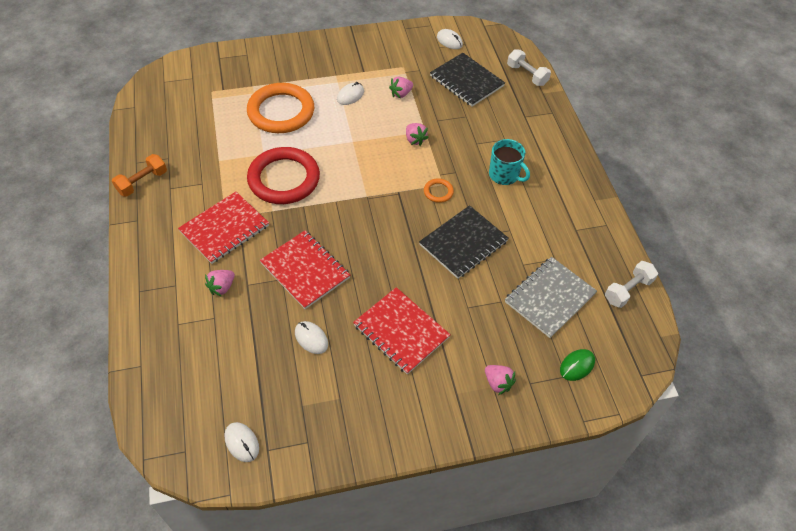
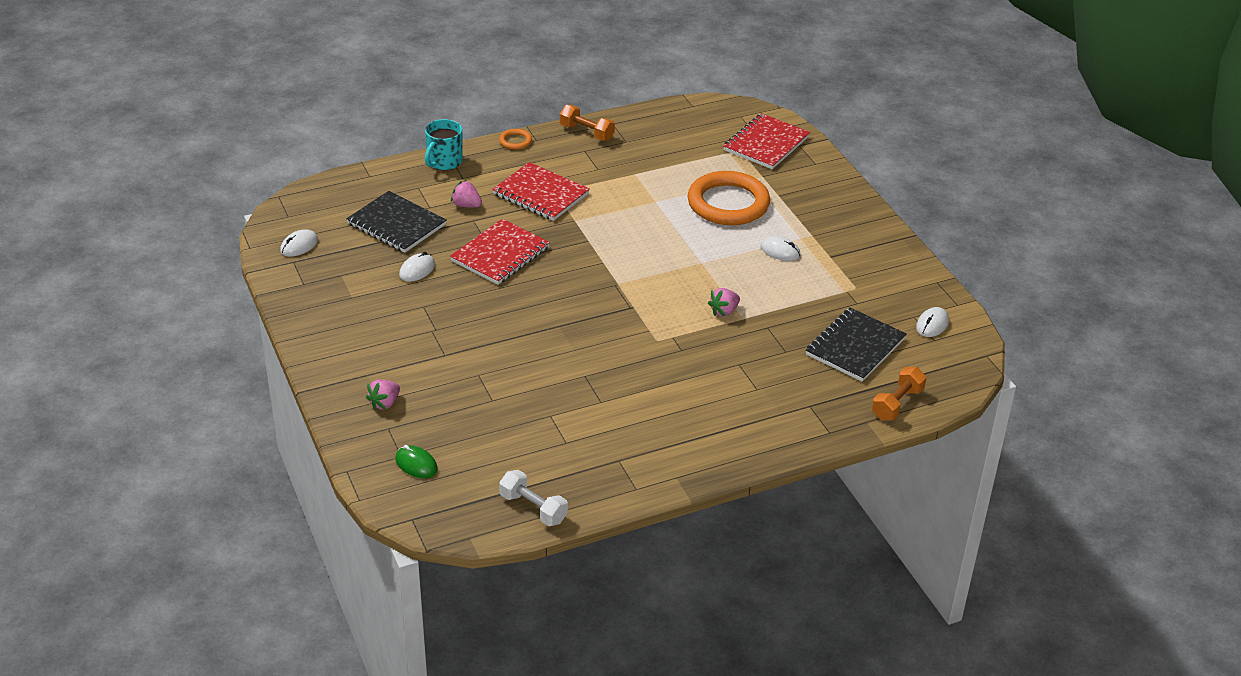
camera: 80 degrees right, 15 degrees down
red ring [247,147,320,204] -> none
red notebook [353,287,451,375] -> red notebook moved to [723,113,810,169]
pink strawberry [389,76,413,98] -> none
black notebook [419,205,509,279] -> black notebook moved to [346,191,447,253]
orange ring [424,178,454,203] -> orange ring moved to [499,129,532,150]
turquoise mug [489,139,530,185] -> turquoise mug moved to [425,119,462,170]
grey notebook [505,257,597,338] -> none
white dumbbell [507,49,551,86] -> orange dumbbell [872,367,927,420]

